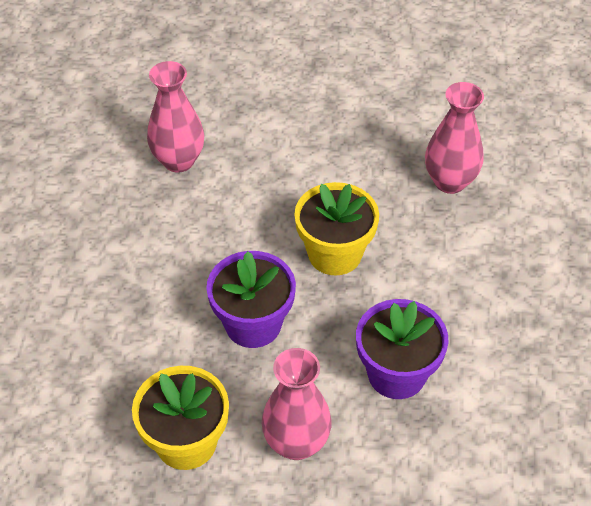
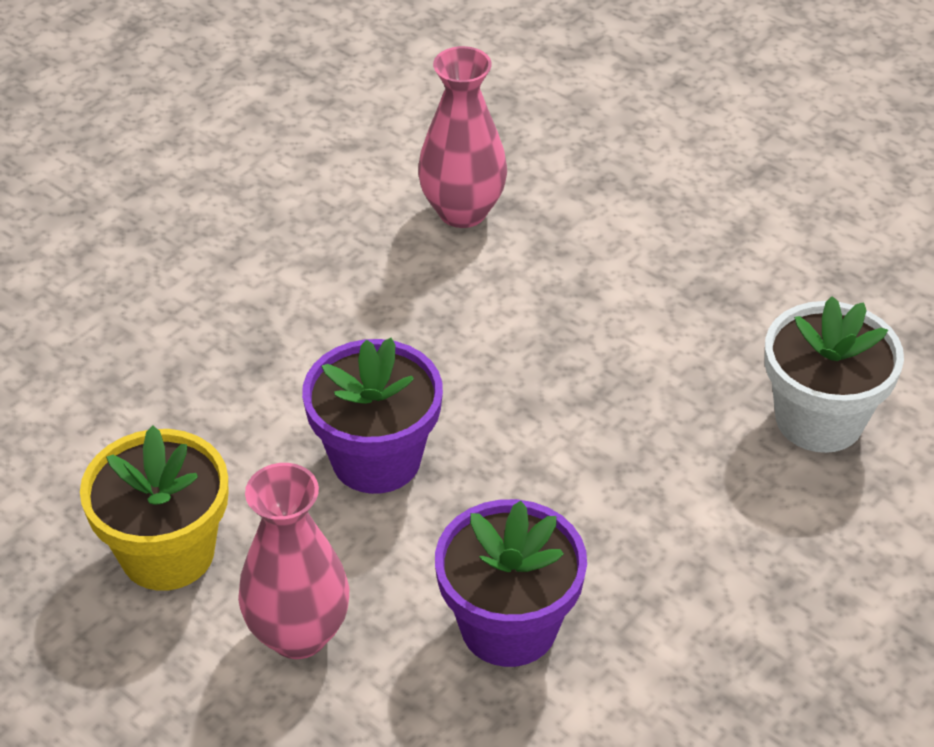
camera: 35 degrees right, 5 degrees down
yellow flower pot [294,182,379,275] -> none
pink vase [425,82,484,194] -> white flower pot [765,296,904,453]

